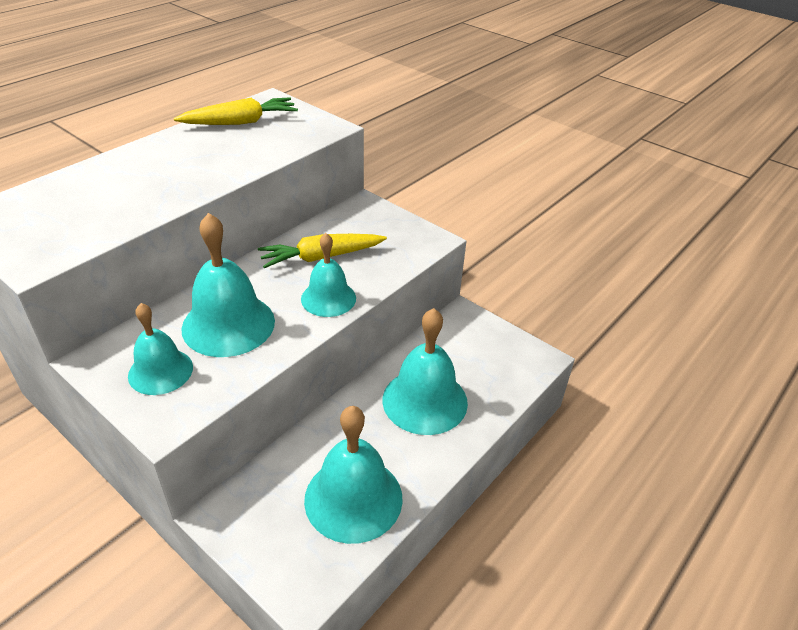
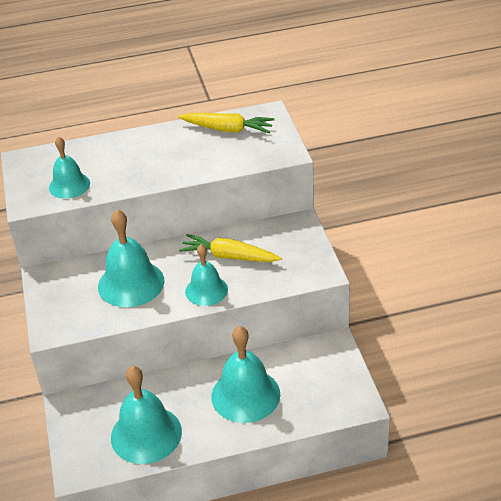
camera: 40 degrees right, 0 degrees up
turquoise bell [128,303,193,395] -> turquoise bell moved to [49,136,90,199]

